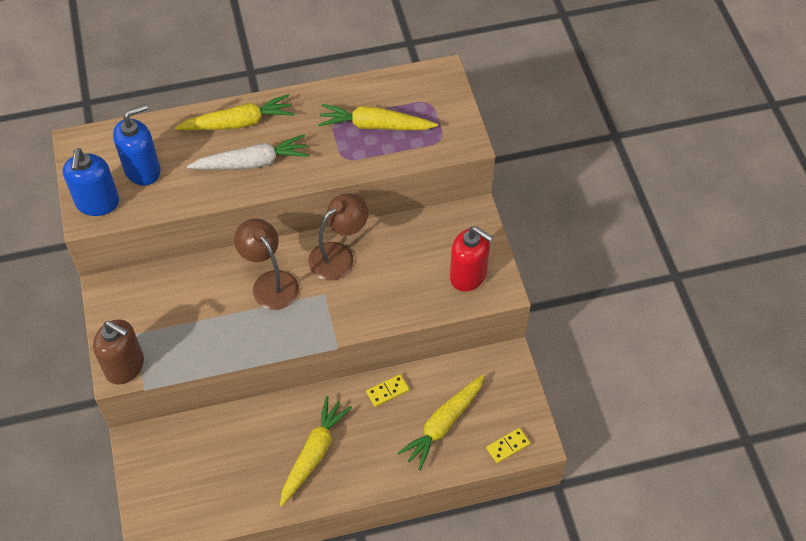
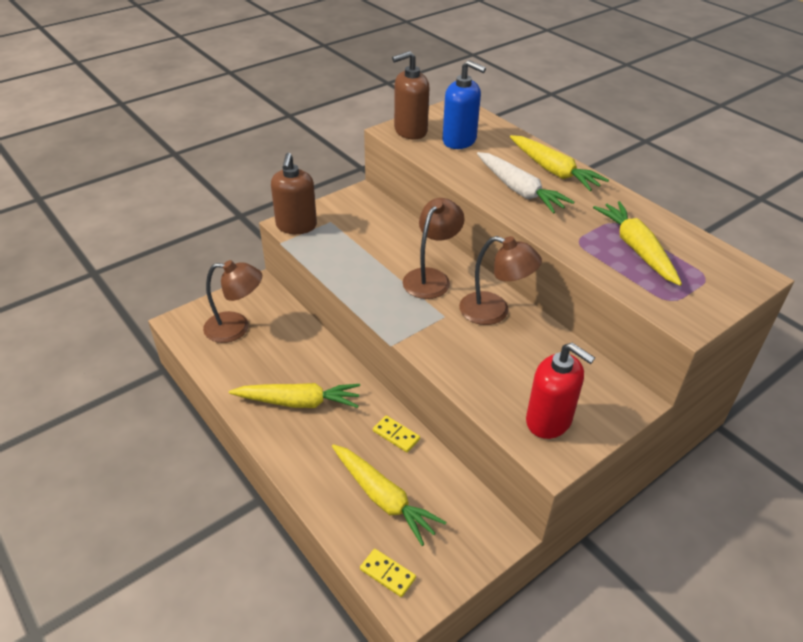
camera: 65 degrees right, 15 degrees down
blue soap dispenser [63,148,119,216] -> brown soap dispenser [392,51,429,139]
yellow carrot [397,375,484,470] -> yellow carrot turned 150 degrees counterclockwise [332,444,447,546]
red soap dispenser [450,226,493,292] -> red soap dispenser turned 60 degrees counterclockwise [526,343,595,439]
none -> brown lamp [203,260,262,343]

